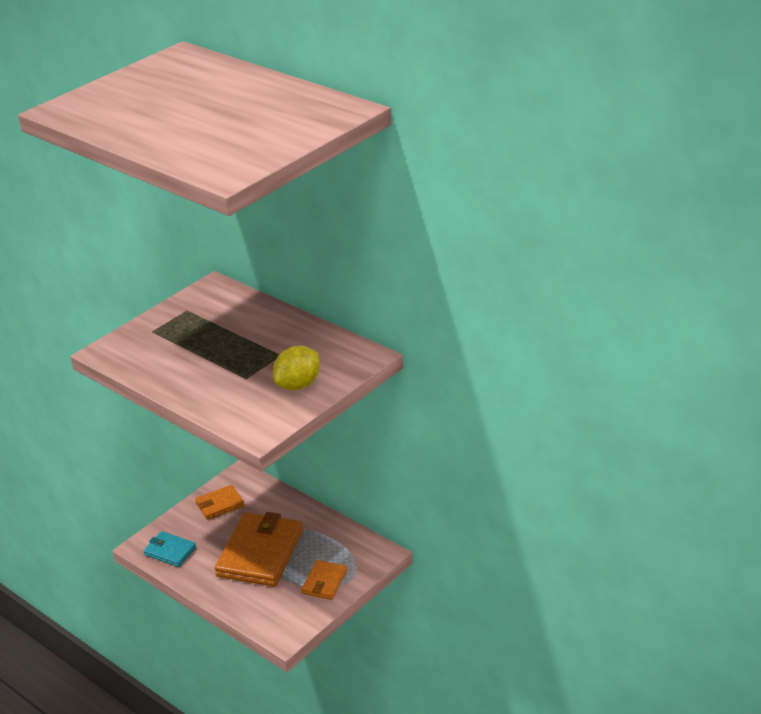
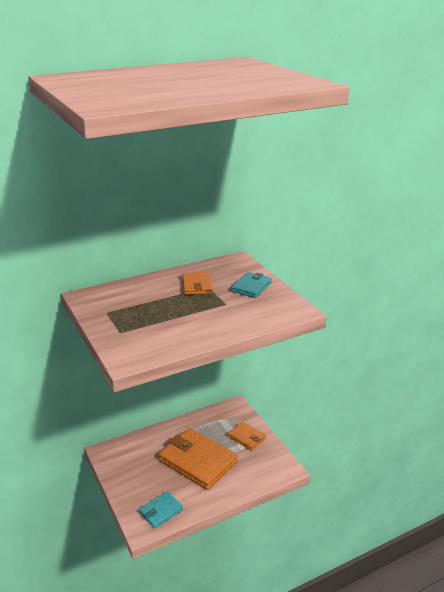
camera: 70 degrees left, 5 degrees down
orange wallet [195,485,244,520] -> orange wallet moved to [182,272,212,295]
yellow lemon [273,346,320,390] -> turquoise wallet [231,272,272,298]

